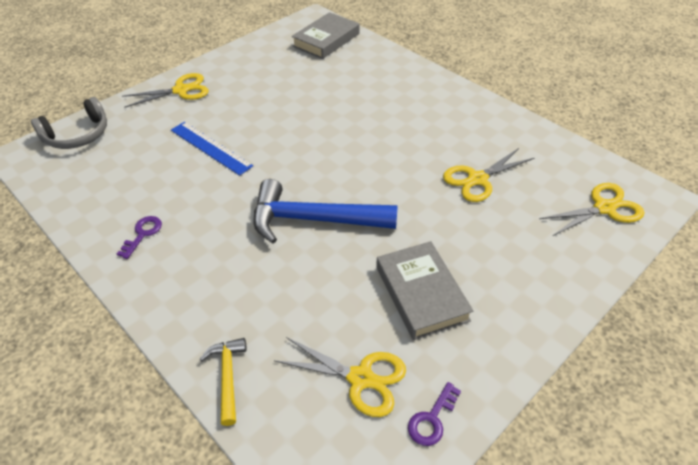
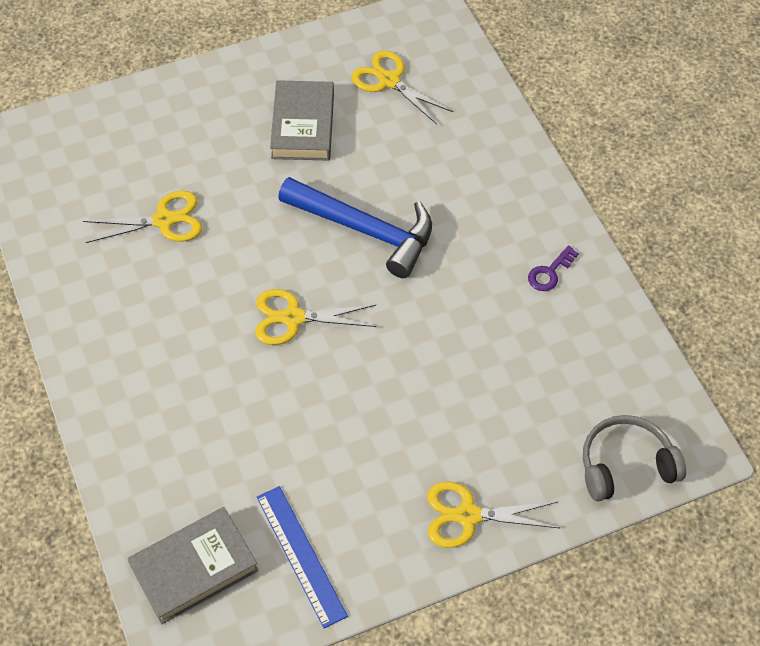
camera: 160 degrees left, 10 degrees up
blue ruler [171,122,253,176] -> blue ruler moved to [257,486,348,629]
yellow hammer [200,338,247,426] -> none
purple key [408,382,461,446] -> none
yellow scissors [539,183,644,236] -> yellow scissors moved to [255,289,377,345]

